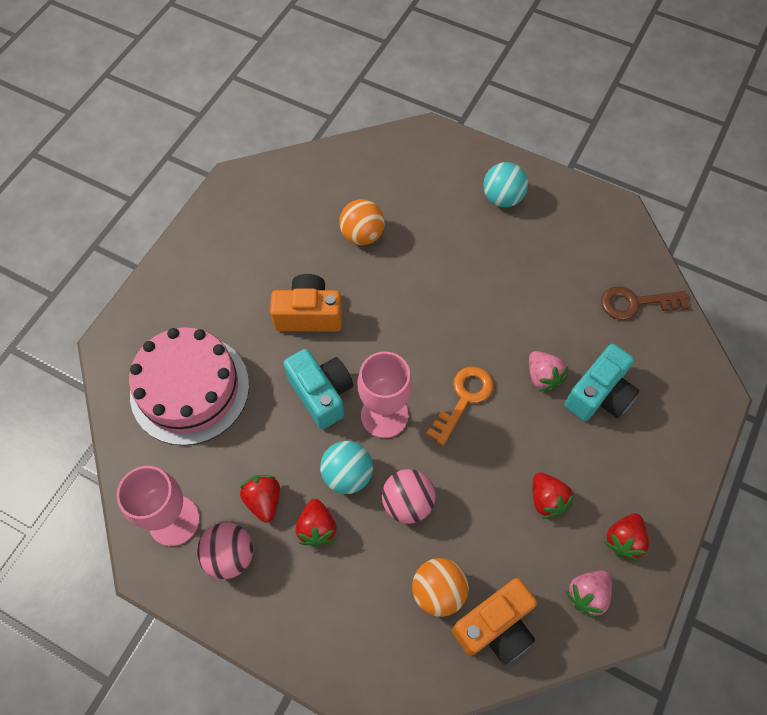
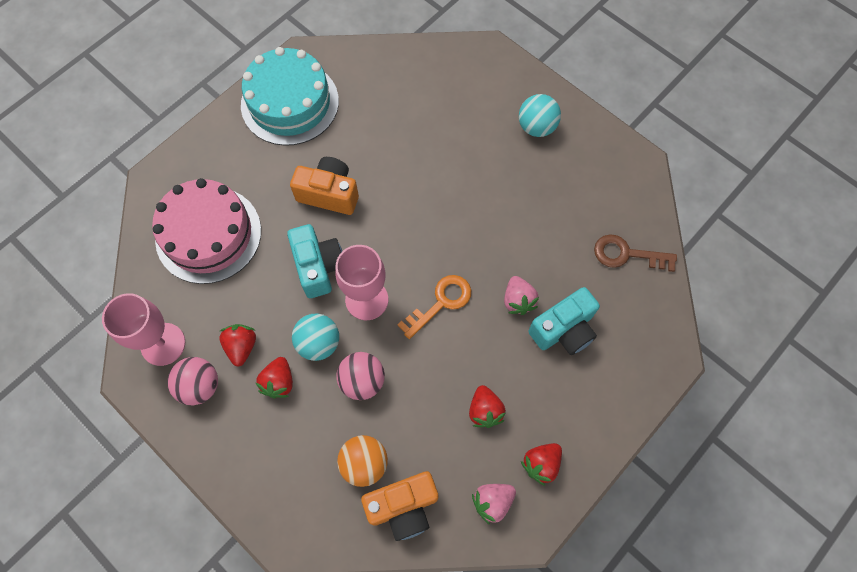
camera: 15 degrees right, 5 degrees up
orange ball [339,199,385,245] -> none
none -> turquoise cake [241,47,339,146]

